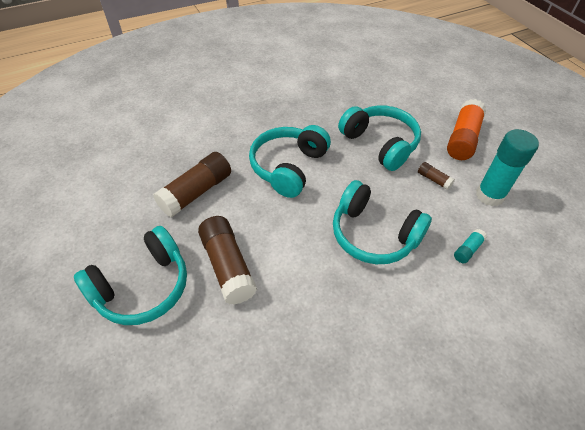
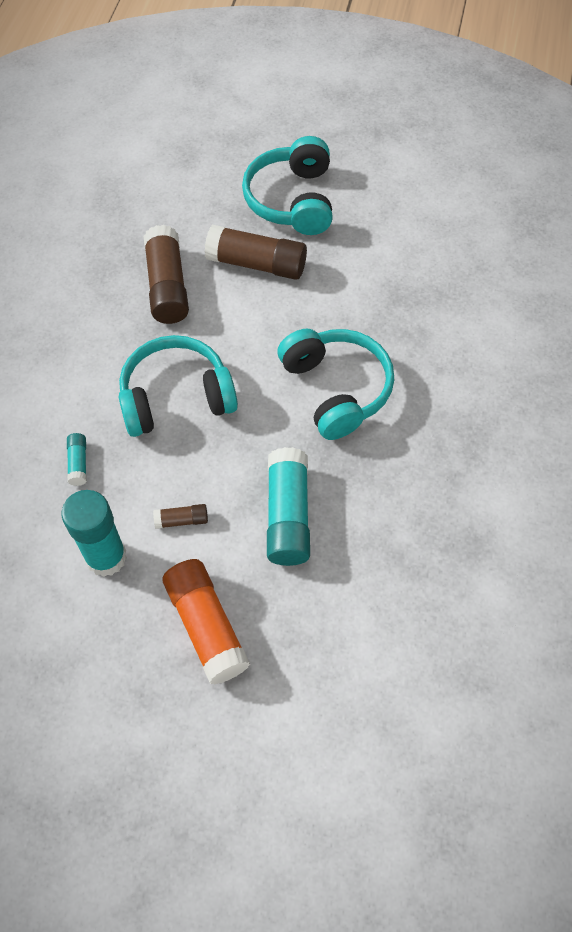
camera: 130 degrees right, 10 degrees up
brown glue stick [153,152,231,217] -> brown glue stick moved to [143,225,189,324]
turquoise headphones [338,105,421,171] -> turquoise glue stick [267,447,310,566]

